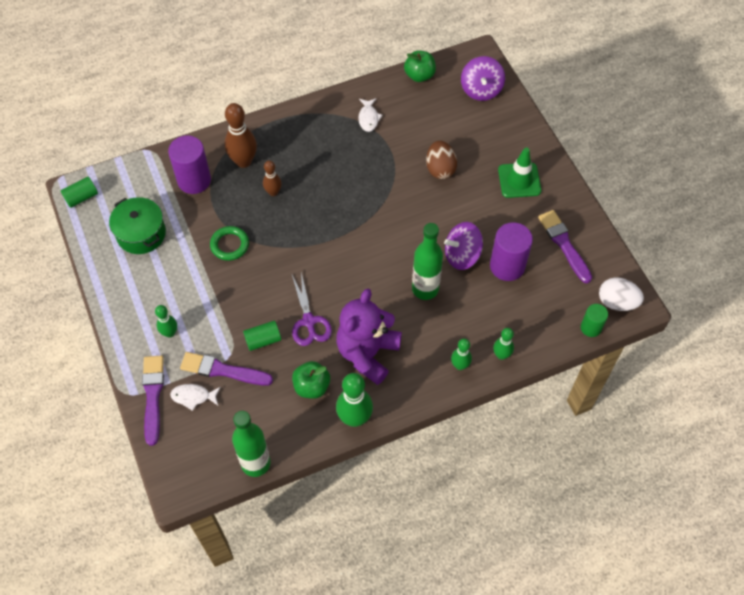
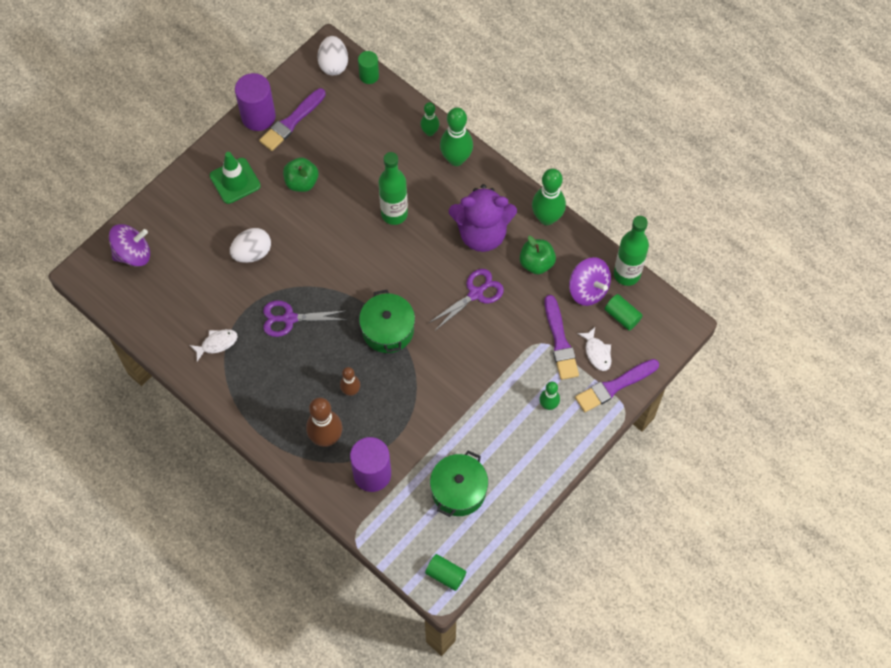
camera: 115 degrees left, 5 degrees up
green ring [210,226,249,261] -> none
green cylinder [243,321,281,351] -> green cylinder moved to [605,294,643,331]
green apple [404,50,436,82] -> green apple moved to [283,157,318,192]
brown egg [426,141,457,179] -> white egg [230,228,271,263]
purple spinning top [444,222,483,270] -> purple spinning top moved to [569,257,611,306]
green bowling pin [451,338,472,370] -> green bowling pin [440,107,473,166], size x1.73
purple cylinder [490,222,533,281] -> purple cylinder moved to [235,73,276,131]
none -> purple scissors [263,300,347,337]
none -> green pot [359,290,415,353]

